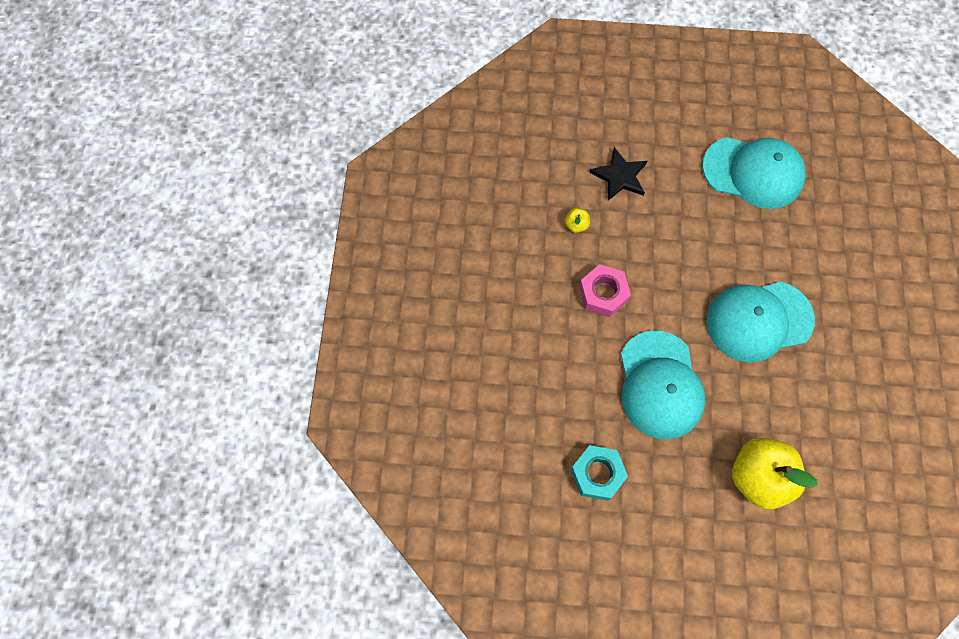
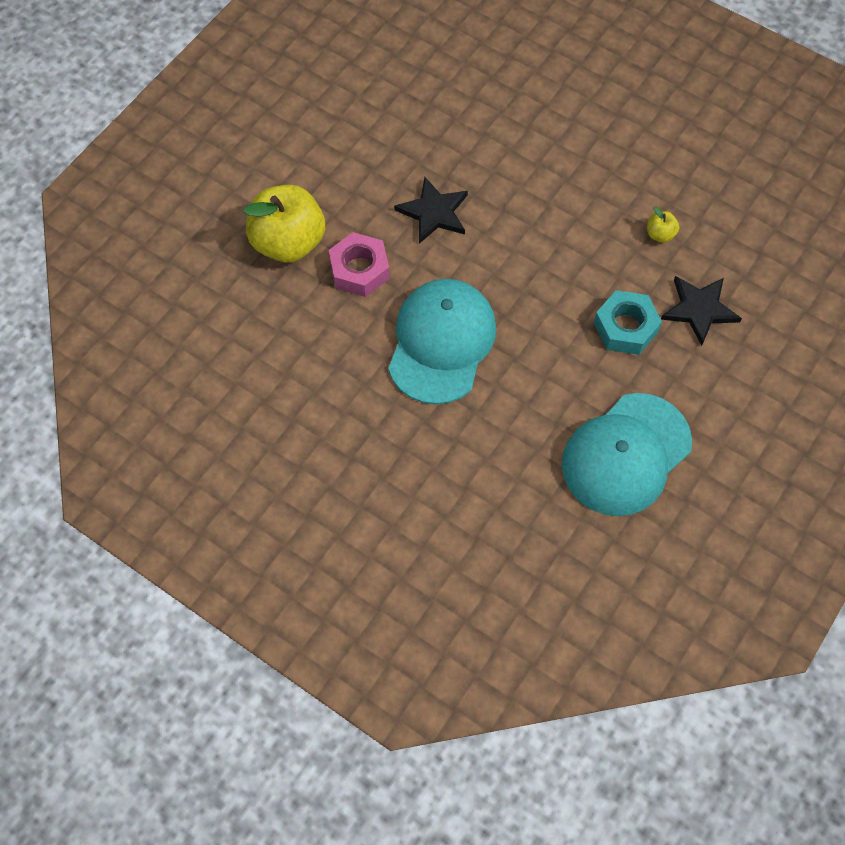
camera: 120 degrees right, 5 degrees down
turquoise nut [571,445,628,501] -> turquoise nut moved to [594,290,662,355]
pink nut [579,264,631,317] -> pink nut moved to [329,232,390,297]
turquoise cap [621,330,706,439] -> black star [394,177,468,244]

